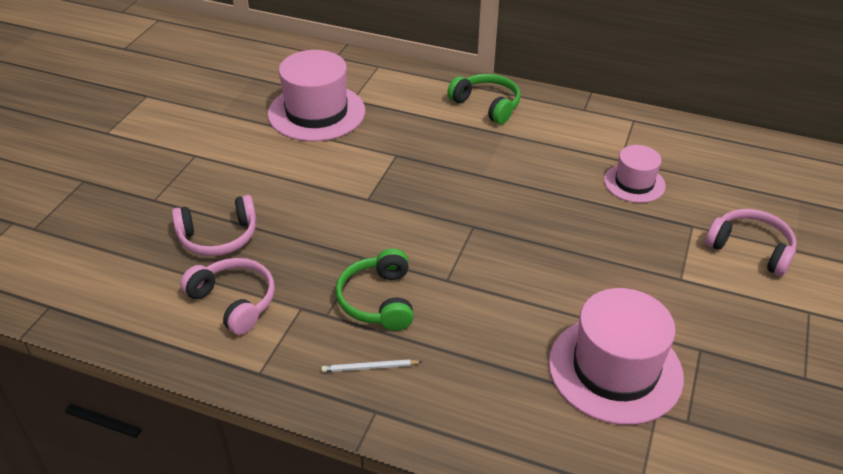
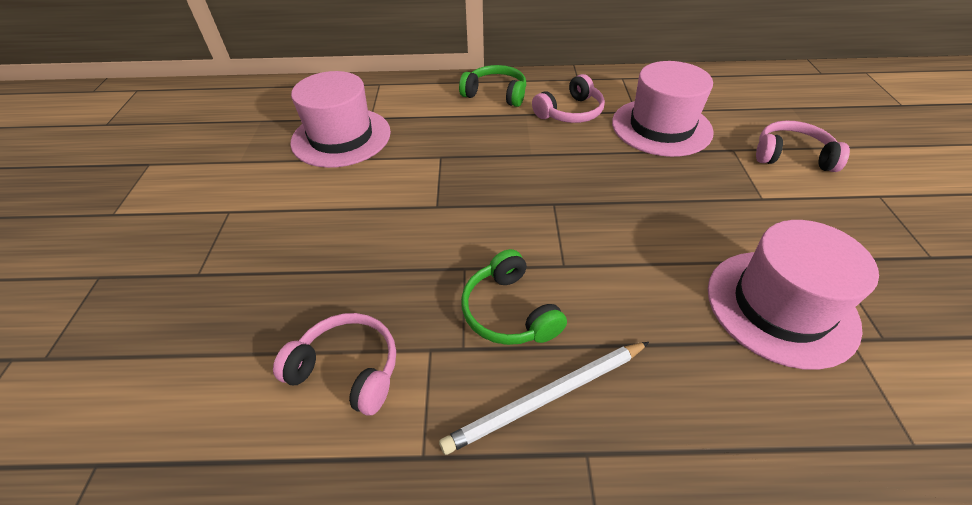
camera: 20 degrees left, 5 degrees up
pink headphones [172,195,256,256] -> pink headphones moved to [532,74,605,123]
white pencil [321,359,422,372] -> white pencil [439,342,649,455], size x1.98
pink hat [604,145,666,203] -> pink hat [612,61,714,157], size x1.76

